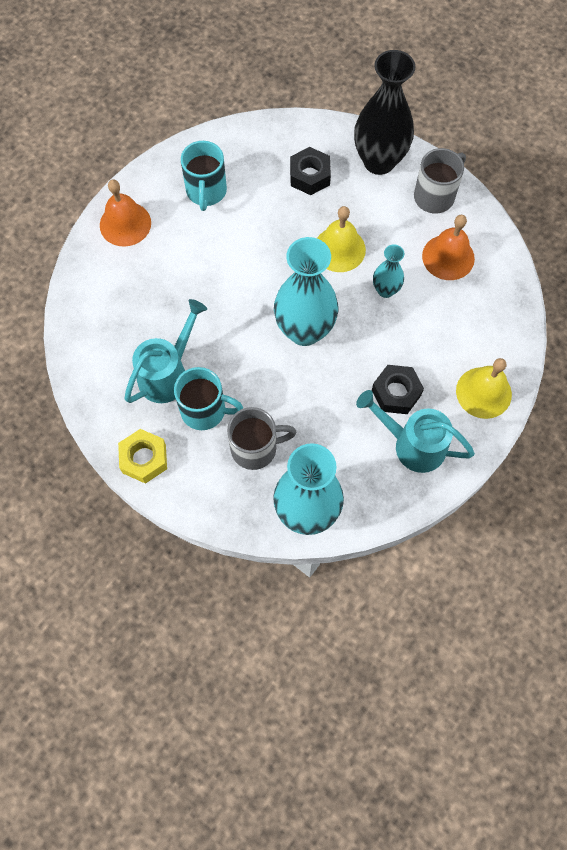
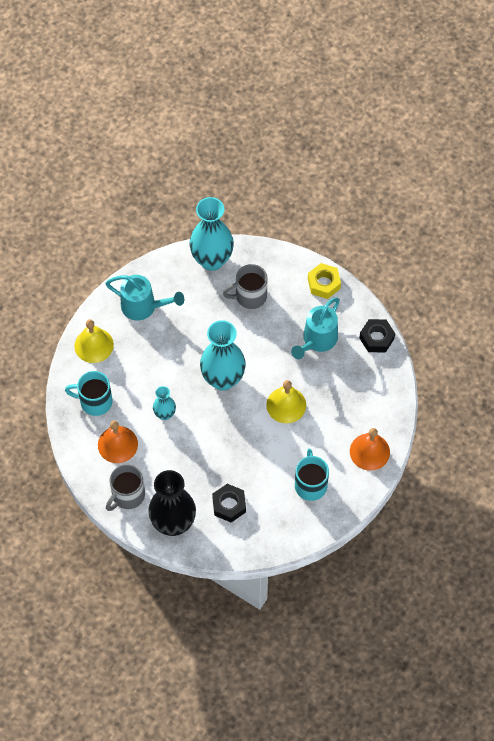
camera: 175 degrees right, 5 degrees down
turquoise mug [174,367,243,430] -> turquoise mug moved to [65,371,113,416]
yellow bell [317,206,366,272] -> yellow bell moved to [266,380,306,423]
black nut [372,365,424,414] -> black nut moved to [359,319,395,353]

